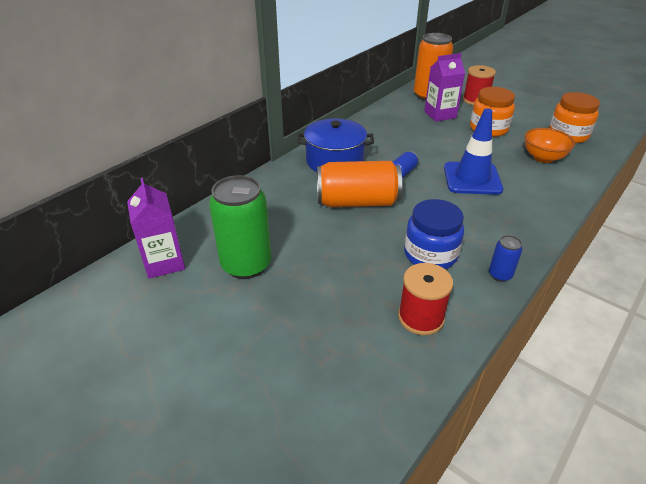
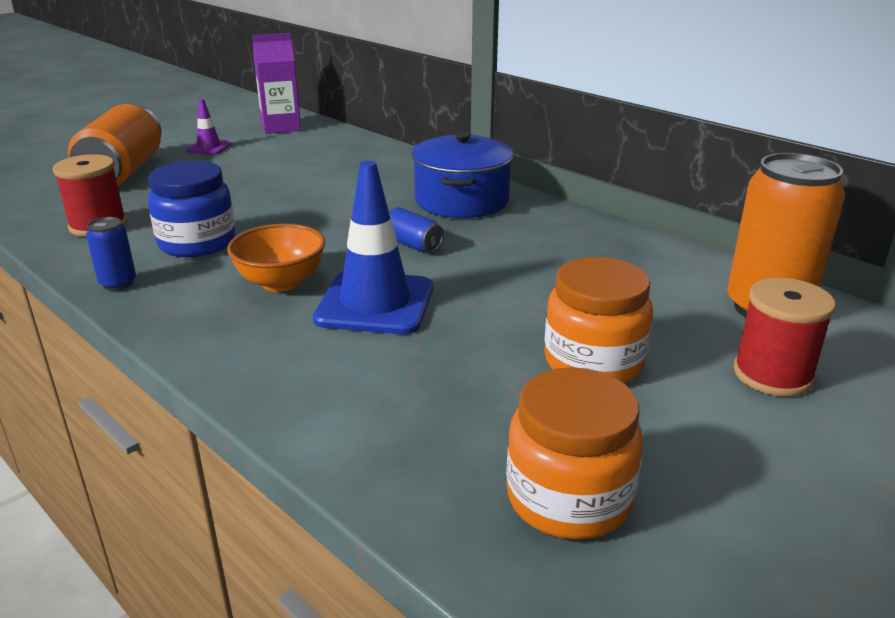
camera: 95 degrees right, 10 degrees down
green can [209,175,271,279] -> none
orange can [317,161,402,207] -> orange can moved to [68,104,161,186]
purple carton [424,53,465,122] -> none
orange bowl [525,128,575,163] -> orange bowl moved to [227,224,325,292]
none -> purple traffic cone [186,99,231,155]

